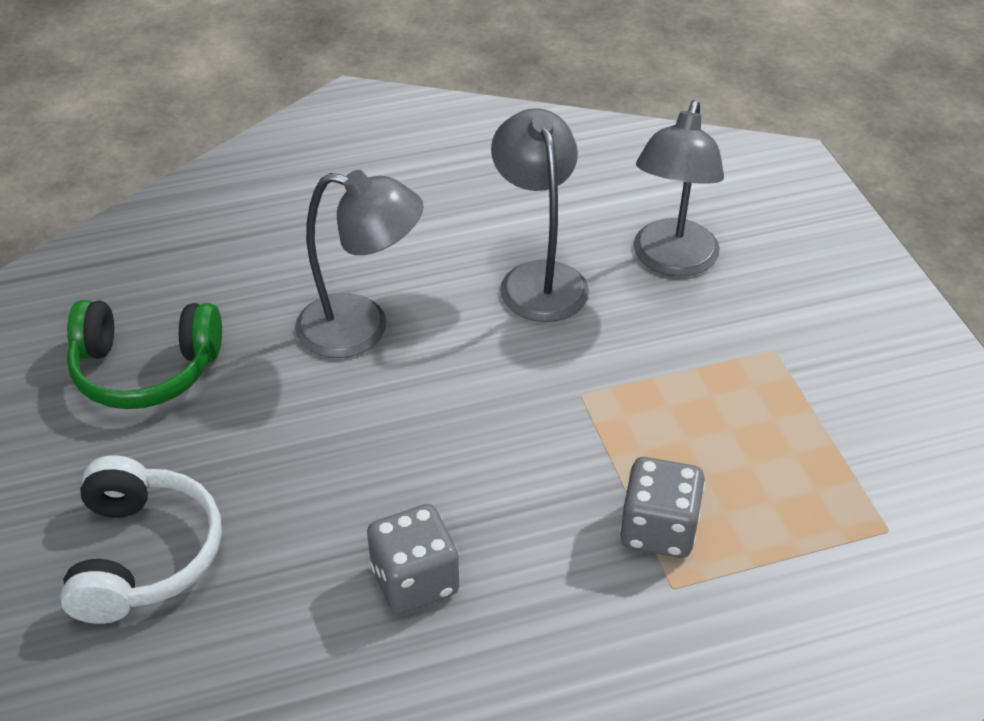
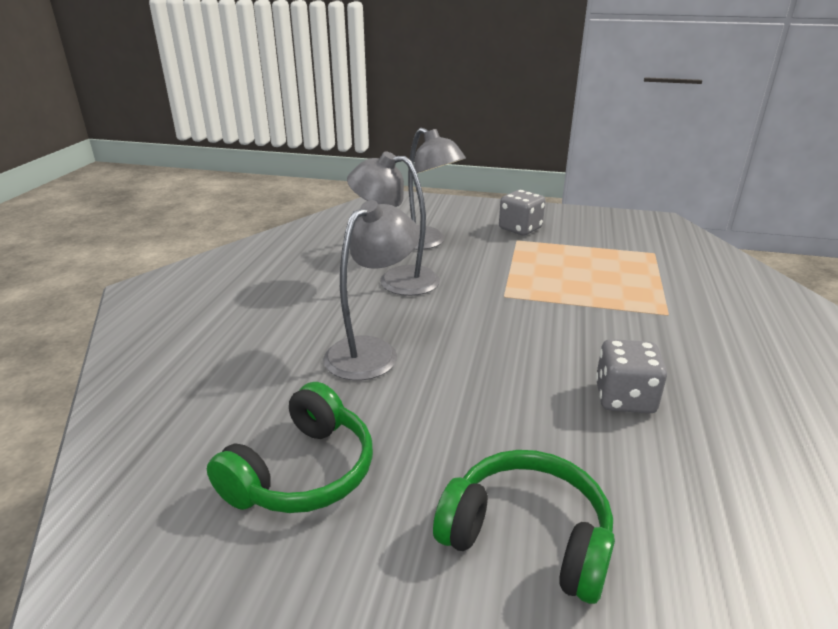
camera: 60 degrees left, 15 degrees down
white headphones [60,455,222,624] -> green headphones [433,450,615,604]
grey dice [620,457,705,558] -> grey dice moved to [499,190,546,235]

